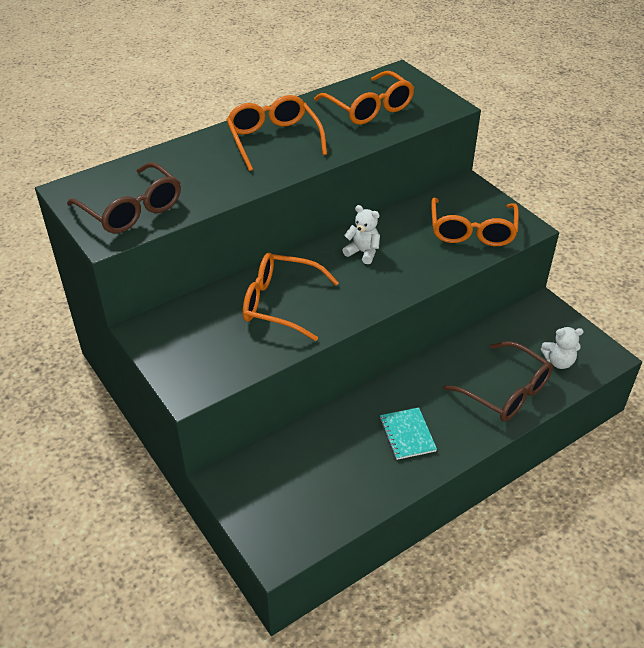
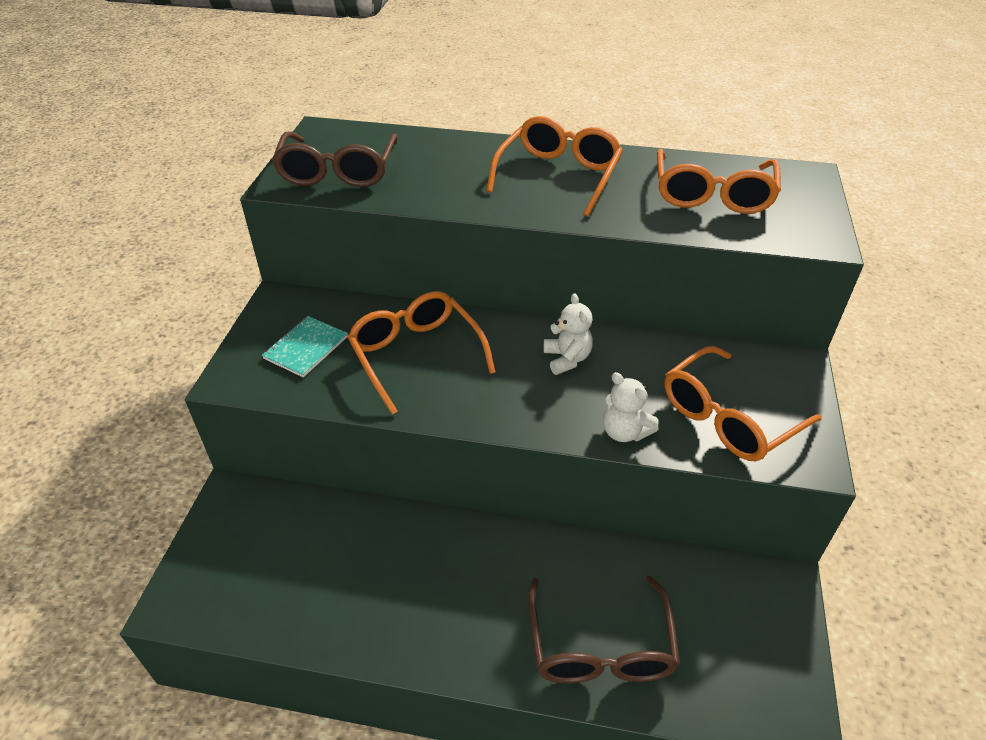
camera: 45 degrees right, 0 degrees up
turquoise notebook [380,407,437,460] -> turquoise notebook moved to [262,316,348,377]
white teddy bear [541,327,584,369] -> white teddy bear moved to [603,372,659,442]

